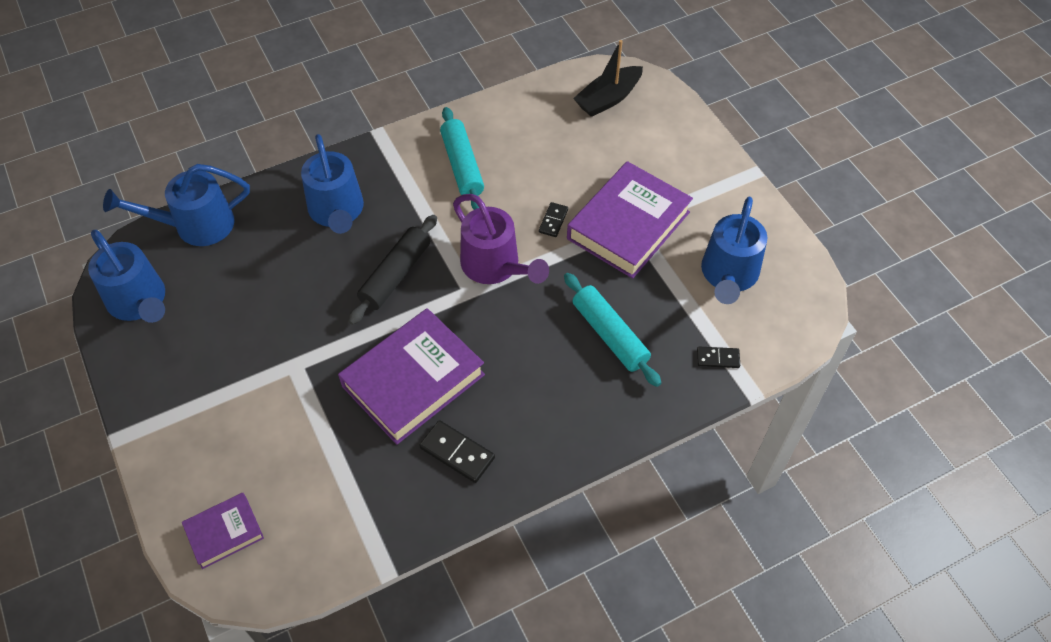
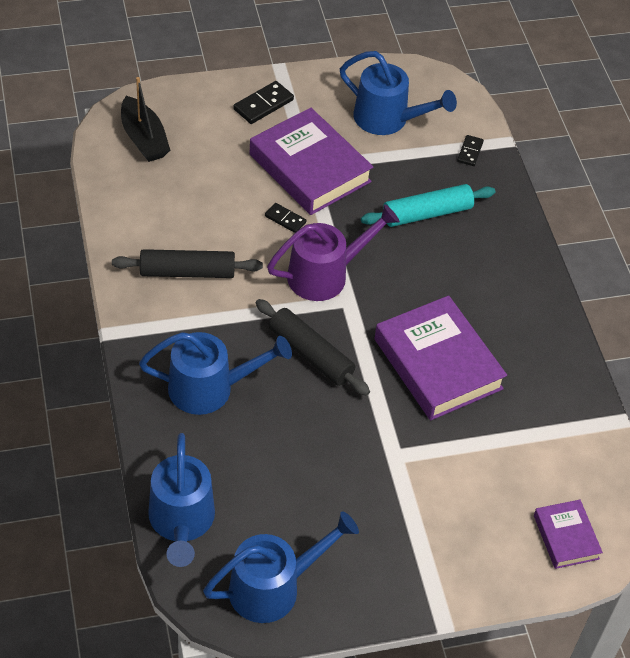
camera: 80 degrees left, 5 degrees down
black domino [419,420,495,483] -> black domino moved to [233,81,294,124]
turquoise rolling pin [440,107,484,210] -> black rolling pin [112,249,263,278]

